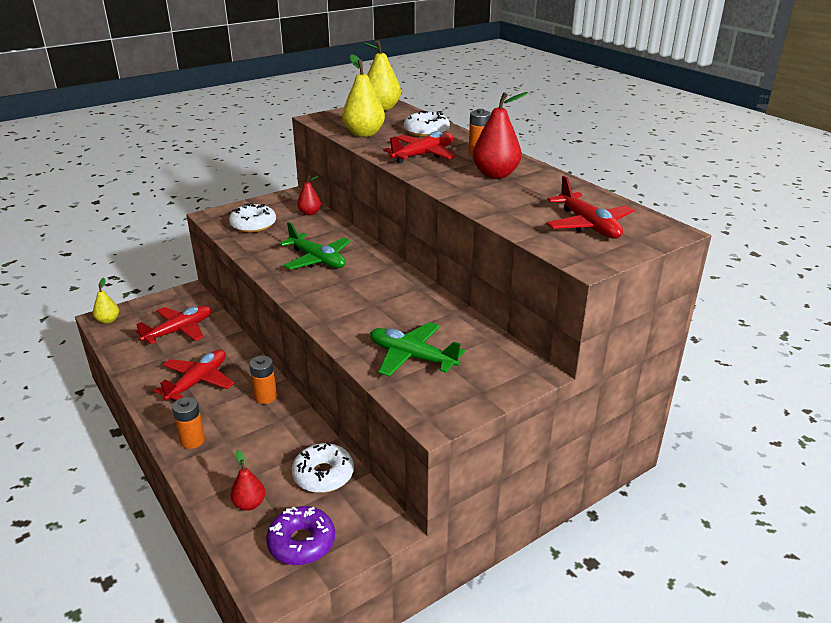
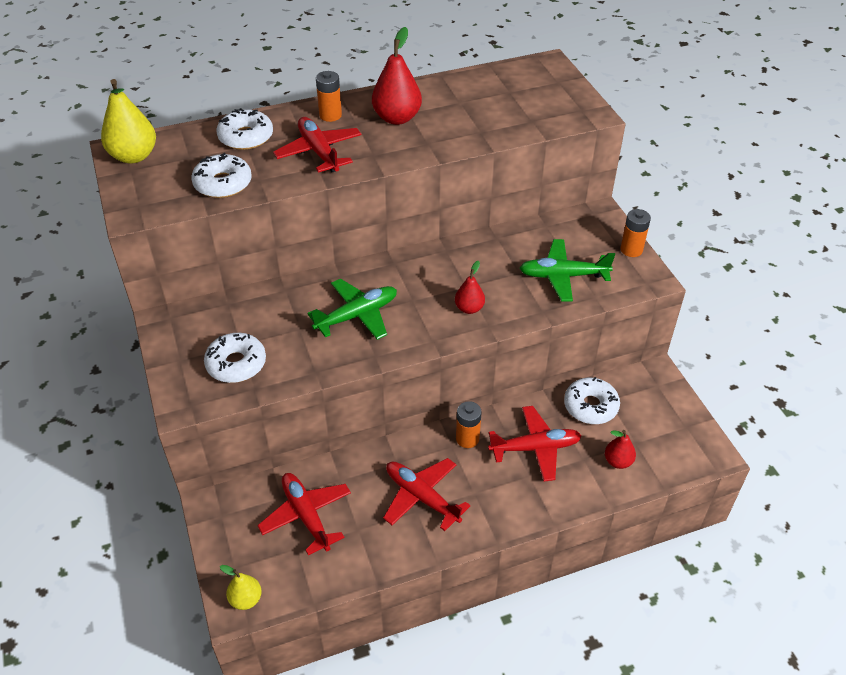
camera: 75 degrees left, 15 degrees up
orange battery [172,397,205,449] -> orange battery moved to [620,209,651,257]
purple donut [266,506,335,565] -> none
red pear [297,175,321,215] -> red pear moved to [455,261,485,314]
yellow pear [342,54,385,137] -> white donut [191,153,252,198]
green plane [370,322,465,377] -> green plane turned 45 degrees clockwise [520,239,615,302]
red plane [546,176,635,239] -> red plane moved to [488,406,582,482]

